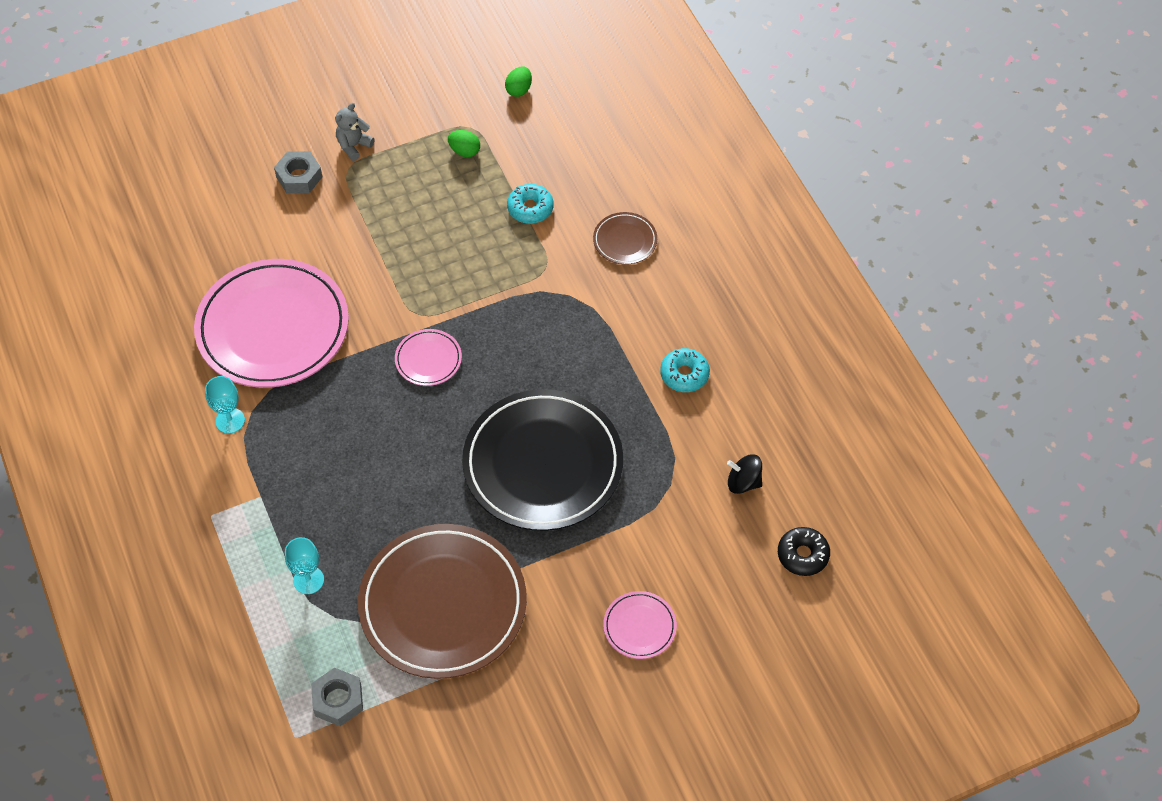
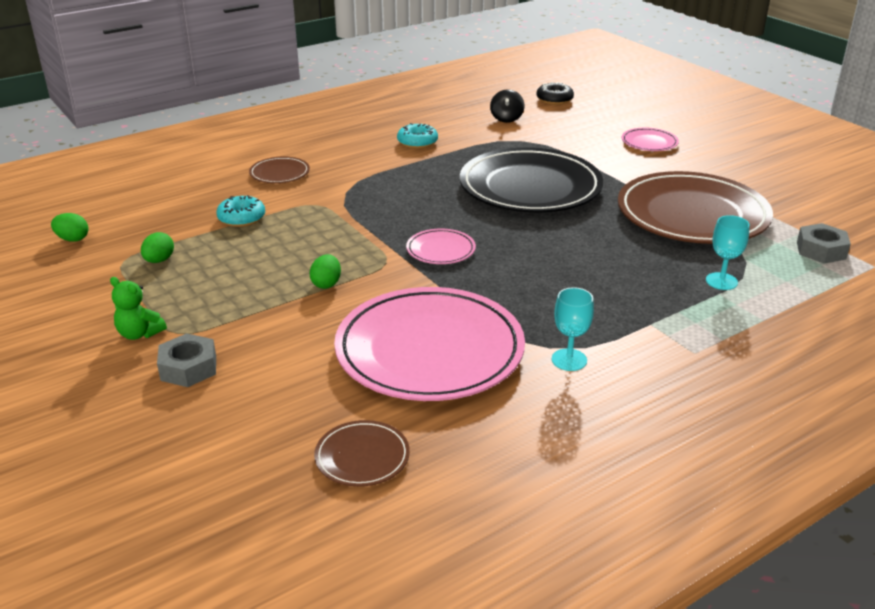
camera: 100 degrees left, 25 degrees down
grey teddy bear [335,103,375,161] -> green teddy bear [110,277,167,340]
none -> green egg [310,254,341,289]
none -> brown plate [314,420,410,487]

